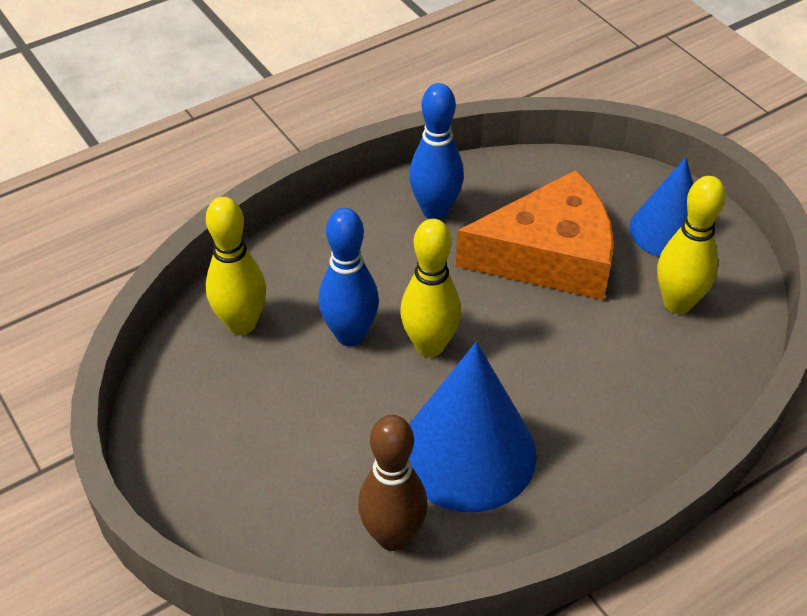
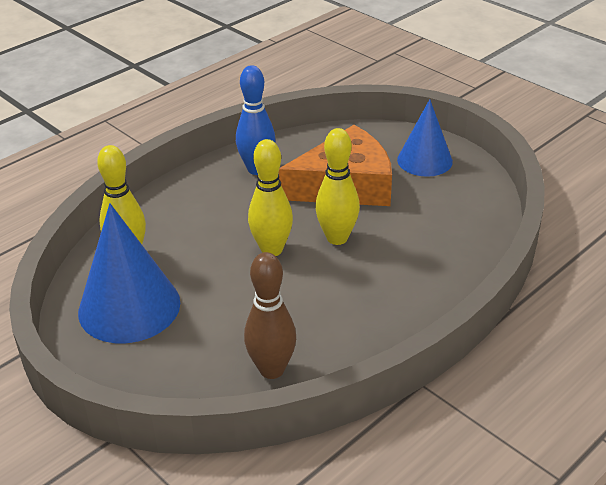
camera: 10 degrees left, 10 degrees down
blue bowling pin [318,208,379,346] -> none
blue cone [409,342,537,512] -> blue cone moved to [78,203,180,343]
yellow bowling pin [657,176,726,314] -> yellow bowling pin moved to [315,128,360,245]

